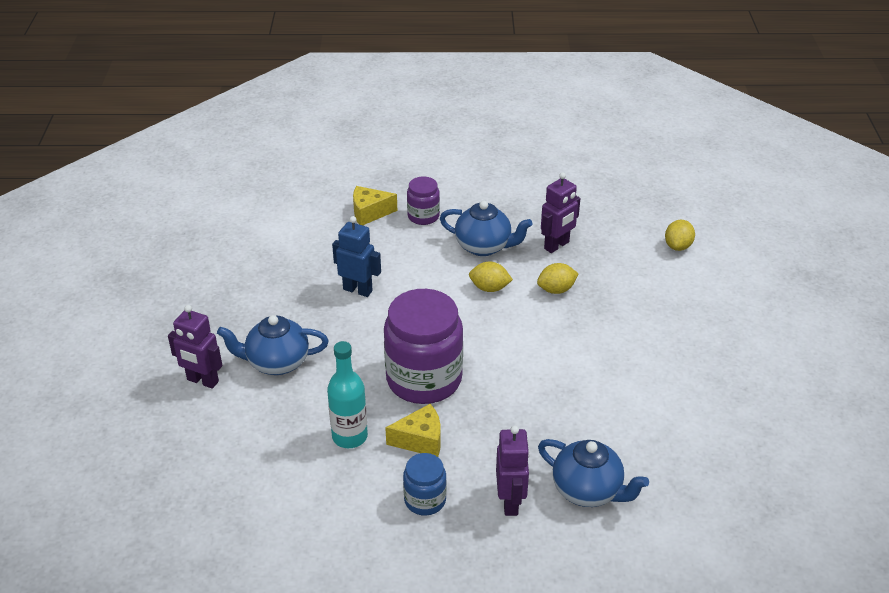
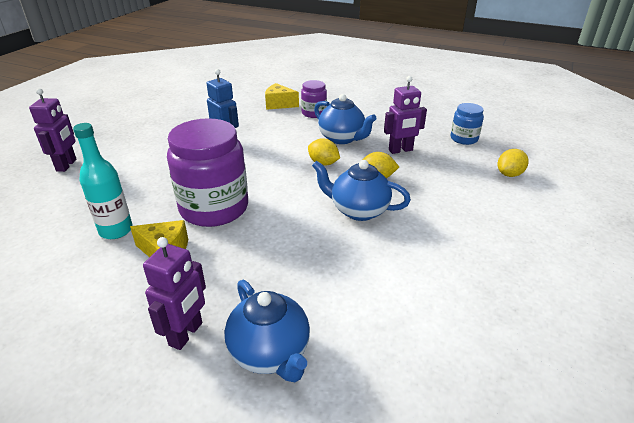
camera: 25 degrees right, 5 degrees down
purple robot [168,305,222,389] -> purple robot turned 135 degrees counterclockwise [29,88,77,172]
blue teapot [217,315,329,375] -> blue teapot moved to [312,160,411,221]
blue jar [403,453,447,516] -> blue jar moved to [451,103,484,145]

